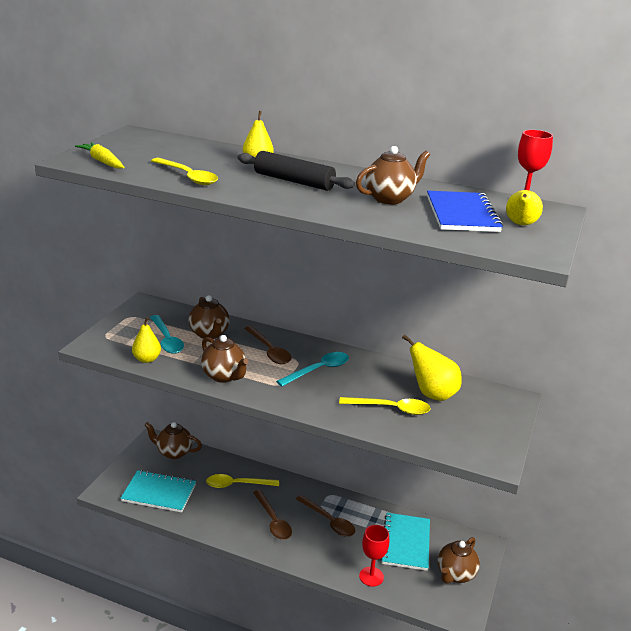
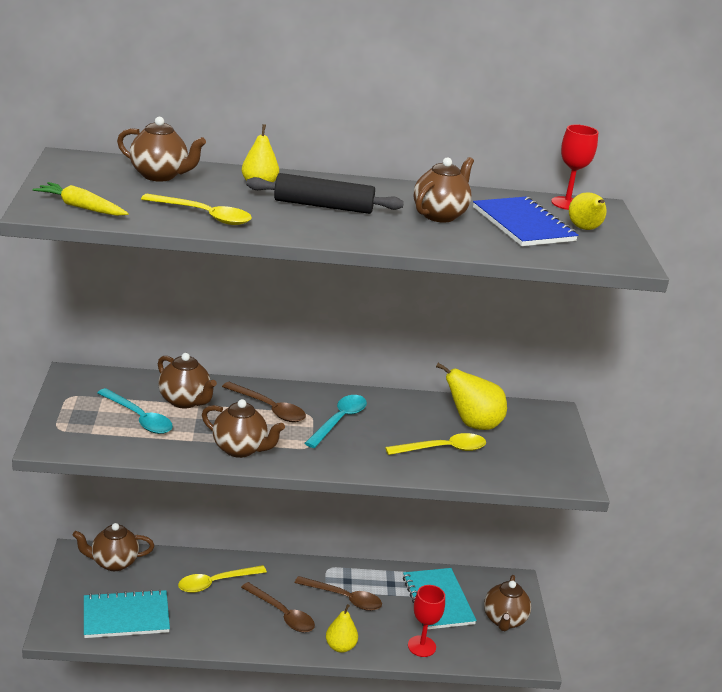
camera: 25 degrees left, 0 degrees up
yellow pear [132,317,161,363] -> yellow pear moved to [326,604,358,653]
none -> brown teapot [117,117,206,182]

